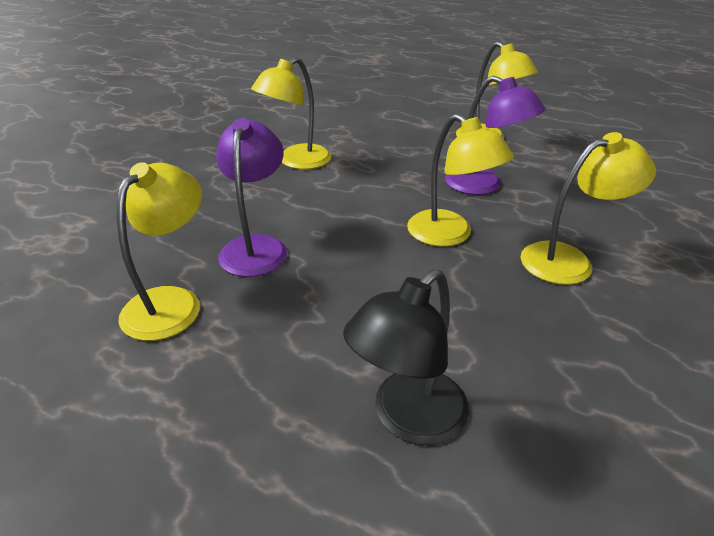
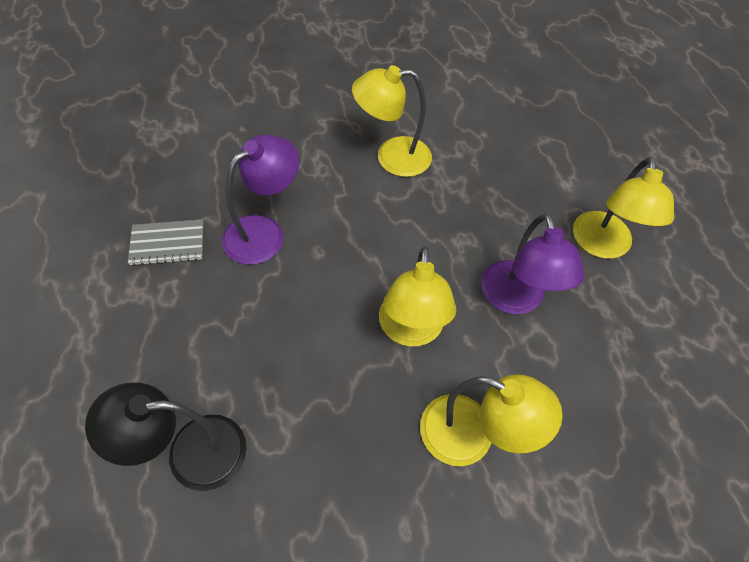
camera: 40 degrees right, 20 degrees up
yellow lamp [117,162,202,341] -> grey notebook [128,219,203,266]

